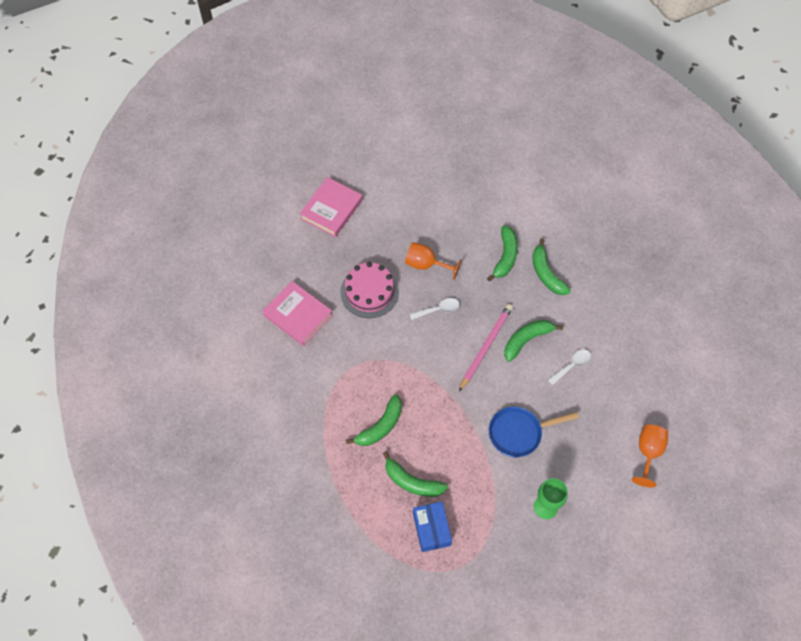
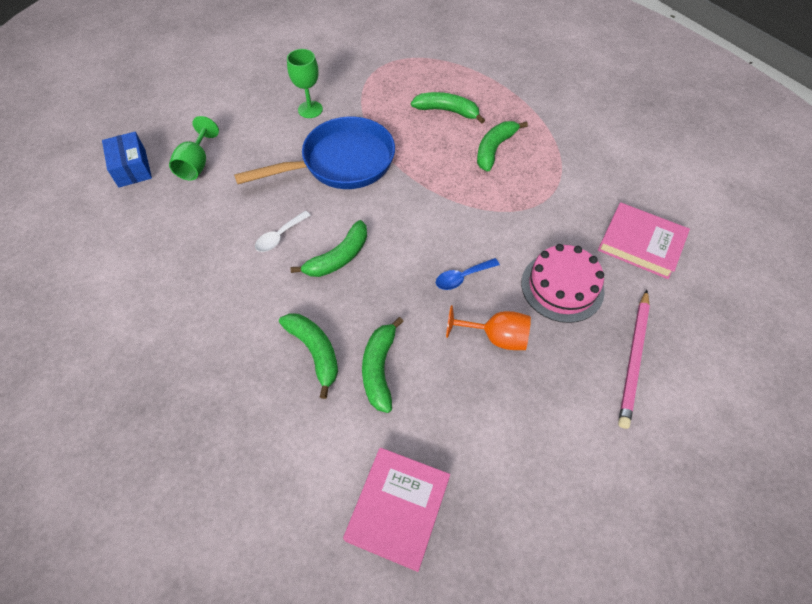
camera: 170 degrees right, 5 degrees down
pink book [300,177,363,237] -> pink book moved to [343,448,450,572]
white spoon [410,298,460,320] -> blue spoon [436,258,500,290]
blue box [413,502,452,552] -> blue box moved to [102,132,152,188]
pink pencil [459,304,513,392] -> pink pencil moved to [618,290,650,429]
blue pan [489,407,579,457] -> blue pan [234,117,395,189], size x1.53
orange goblet [632,425,668,488] -> green goblet [169,116,219,181]

